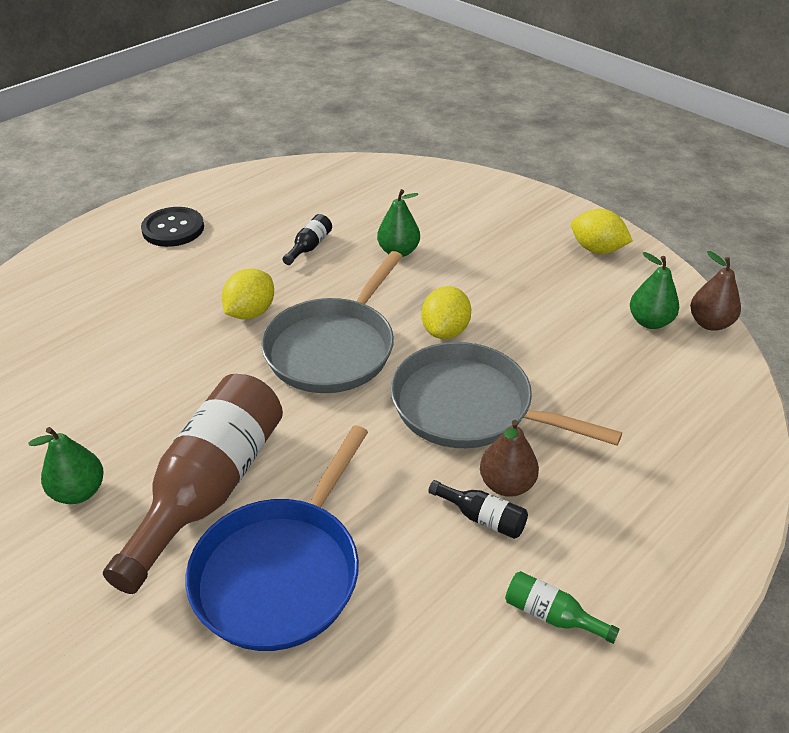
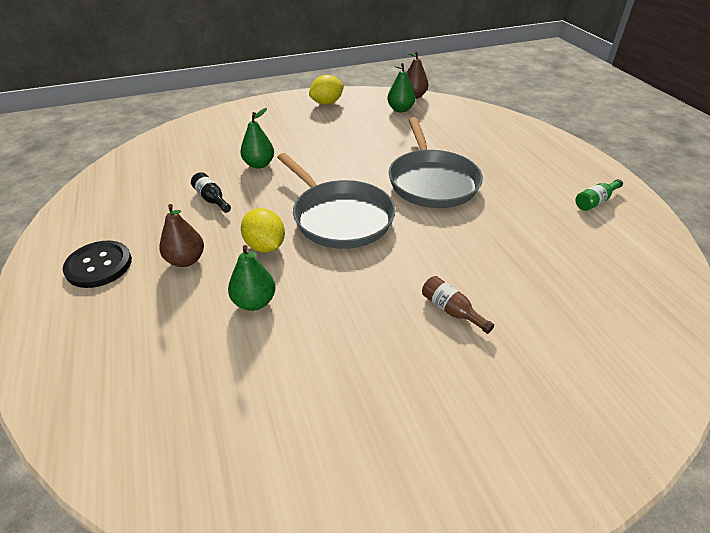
camera: 65 degrees left, 0 degrees up
green pear [29,427,104,504] -> green pear moved to [228,245,275,311]
brown bottle [103,374,283,594] -> brown bottle [422,276,494,334], size x0.41
blue pan [186,425,368,651] -> none
grey pan [391,342,622,448] -> grey pan turned 60 degrees counterclockwise [389,117,483,208]
yellow lemon [421,286,471,339] -> none
black bottle [428,480,528,539] -> none
brown pear [480,420,539,497] -> brown pear moved to [159,204,204,267]

